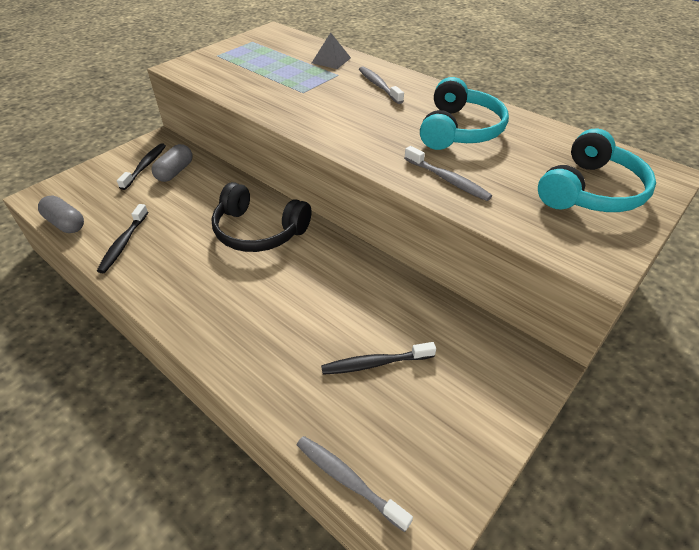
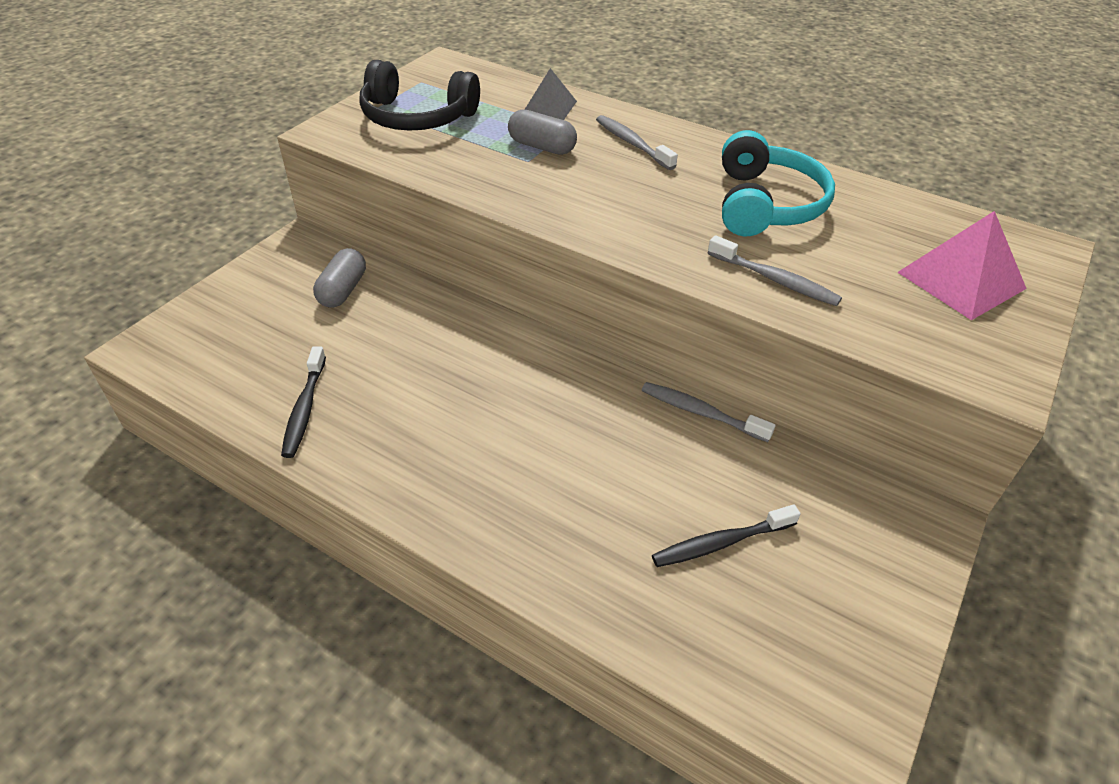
camera: 10 degrees left, 0 degrees up
grey capsule [38,196,84,233] -> grey capsule moved to [508,109,577,155]
black toothbrush [117,143,166,190] -> none
black headphones [211,182,311,252] -> black headphones moved to [359,60,480,131]
grey toothbrush [297,436,413,532] -> grey toothbrush moved to [642,382,775,442]
turquoise headphones [538,129,656,212] -> pink pyramid [897,211,1027,320]

